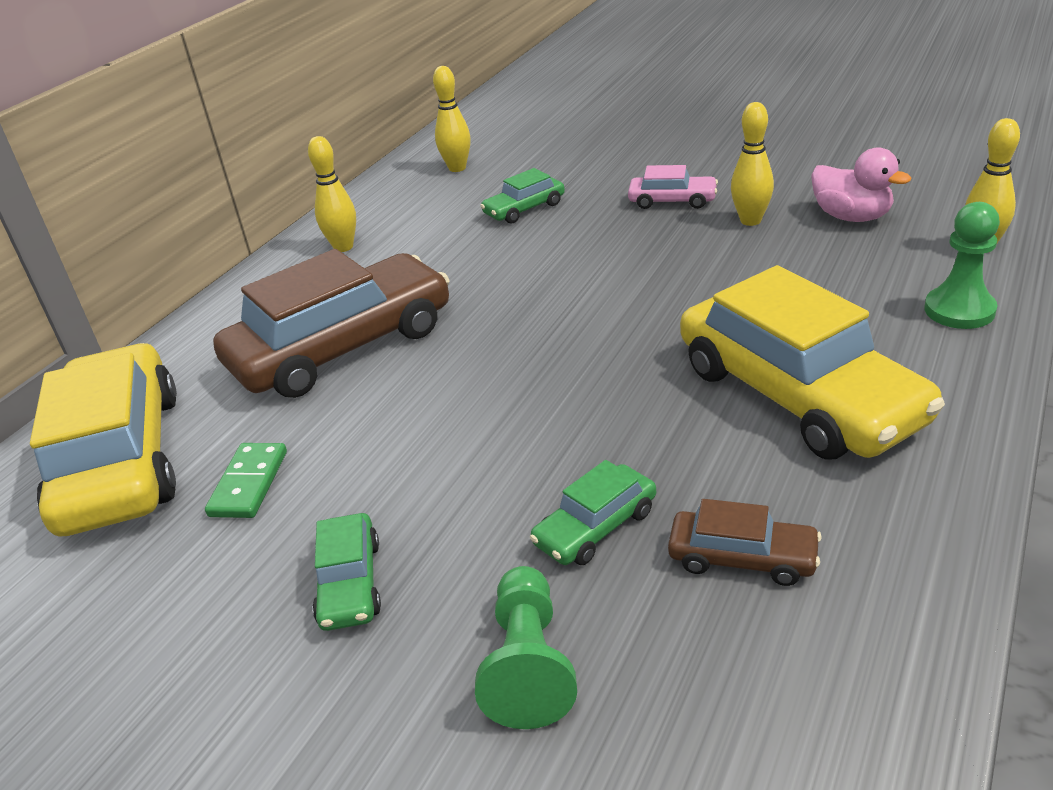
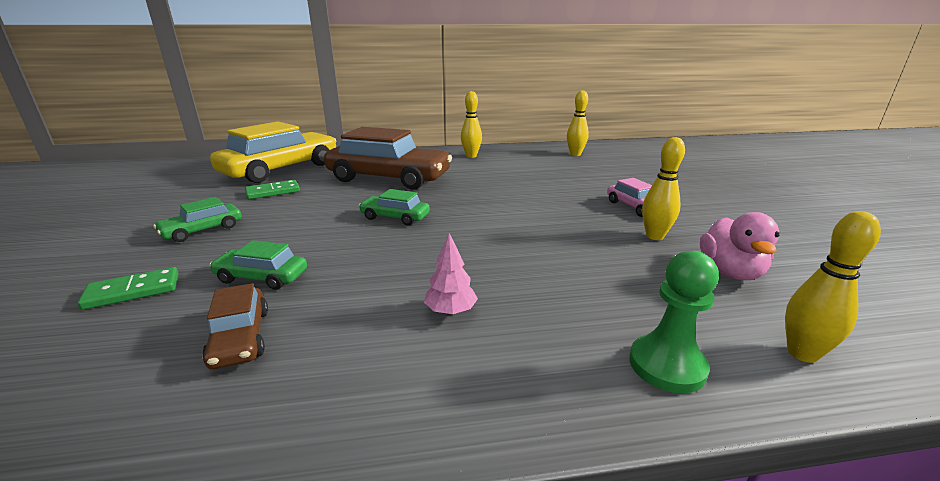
camera: 50 degrees right, 10 degrees down
green pawn [475,566,577,729] -> green domino [78,267,178,310]
green car [480,168,565,223] -> green car moved to [359,189,430,225]
yellow car [680,265,945,459] -> pink tree [424,233,478,315]

